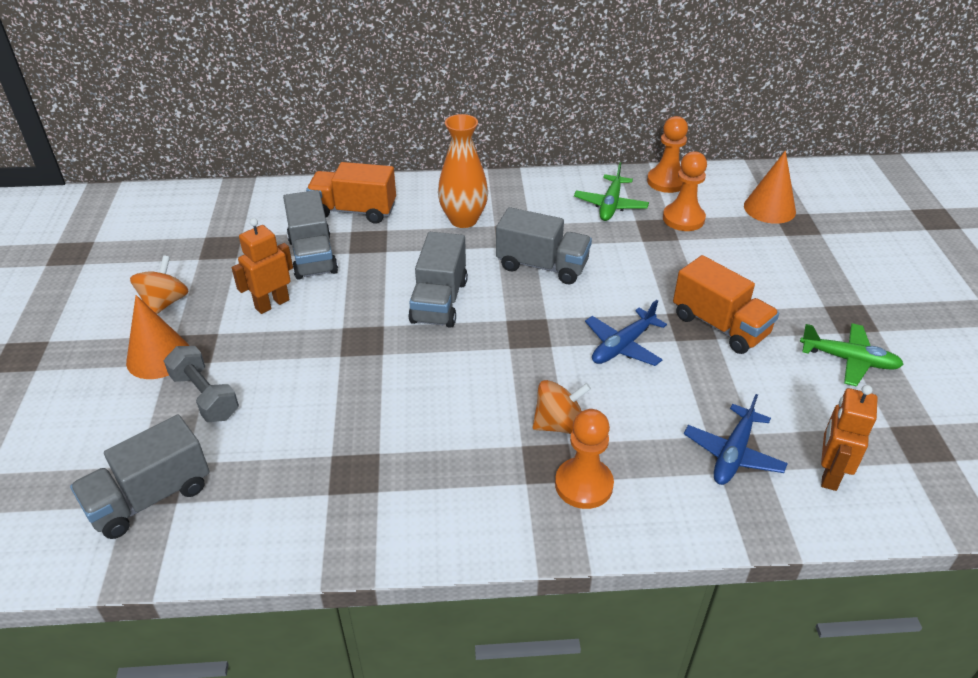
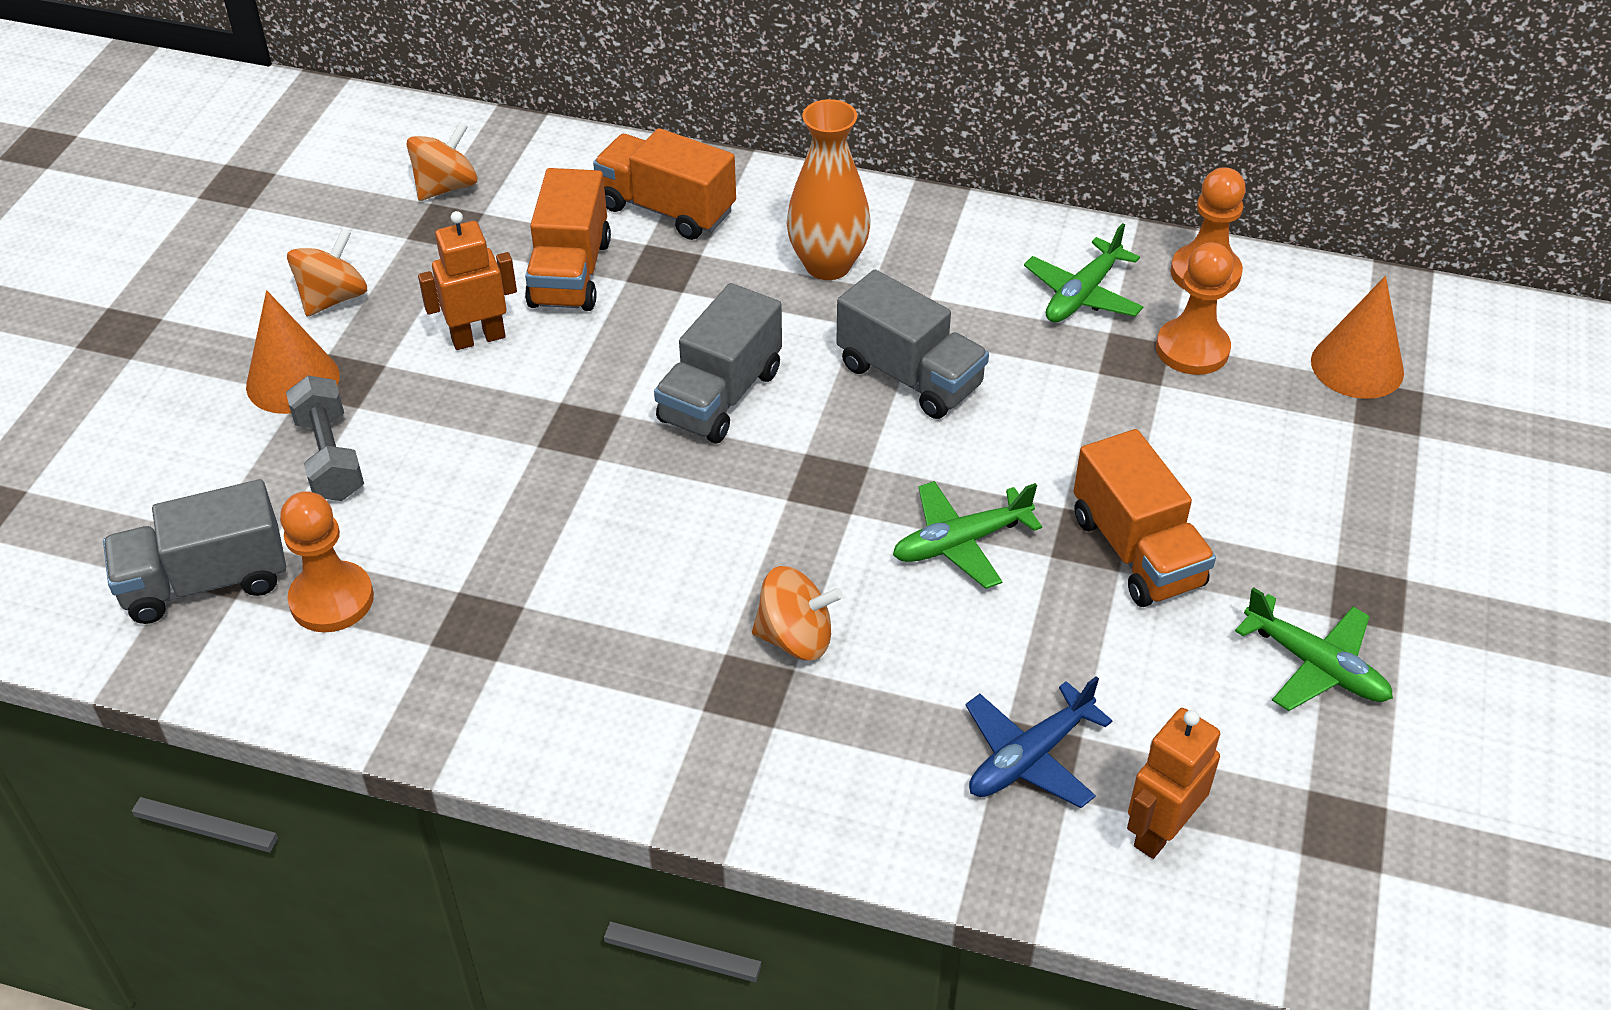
camera: 20 degrees right, 5 degrees up
grey truck [283,190,338,280] -> orange truck [525,168,611,311]
orange pawn [555,409,614,509] -> orange pawn moved to [280,491,374,632]
blue plane [585,300,667,366] -> green plane [893,481,1042,589]
none -> orange spinning top [406,122,478,201]

